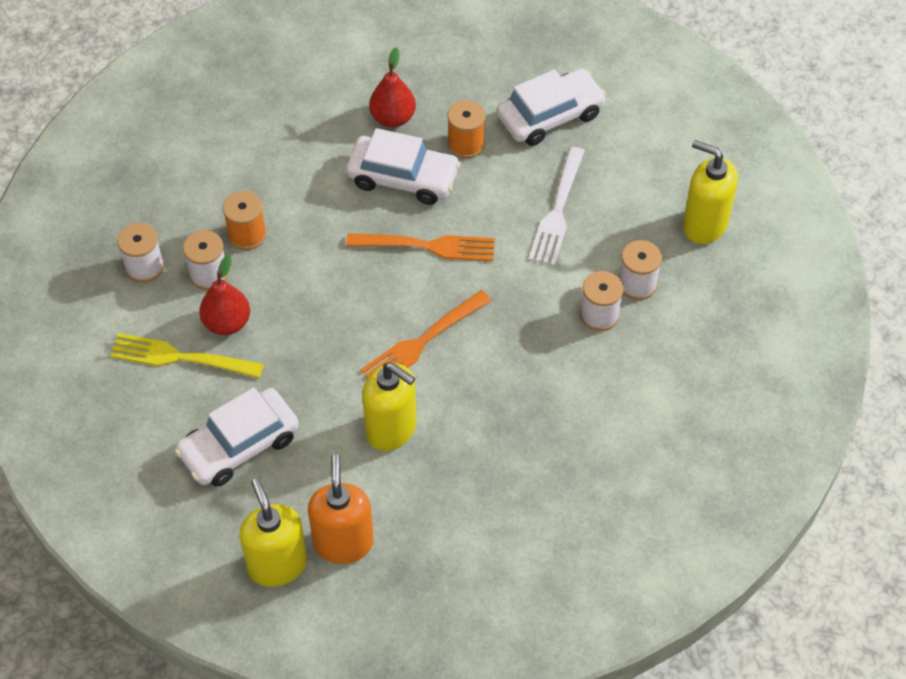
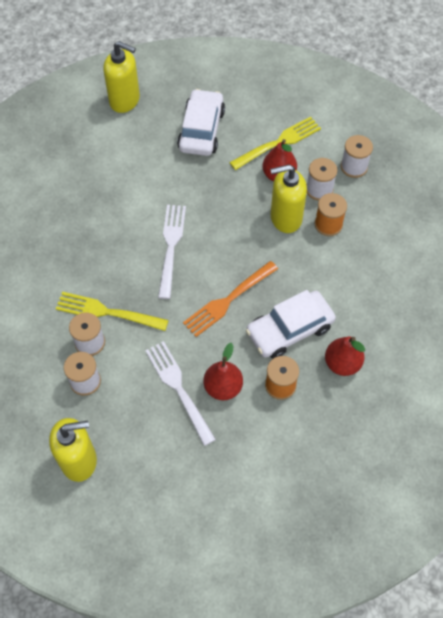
camera: 135 degrees right, 5 degrees up
orange soap dispenser [308,454,374,564] -> none
orange fork [360,290,492,378] -> white fork [158,205,186,299]
yellow soap dispenser [362,363,416,451] -> yellow soap dispenser moved to [270,164,307,233]
white car [497,69,606,146] -> none
none -> yellow fork [56,292,169,331]
none -> red pear [204,343,243,400]

